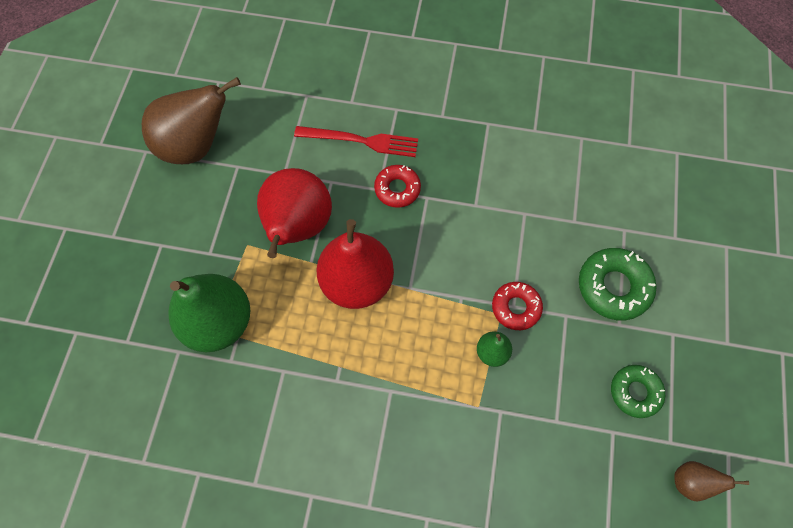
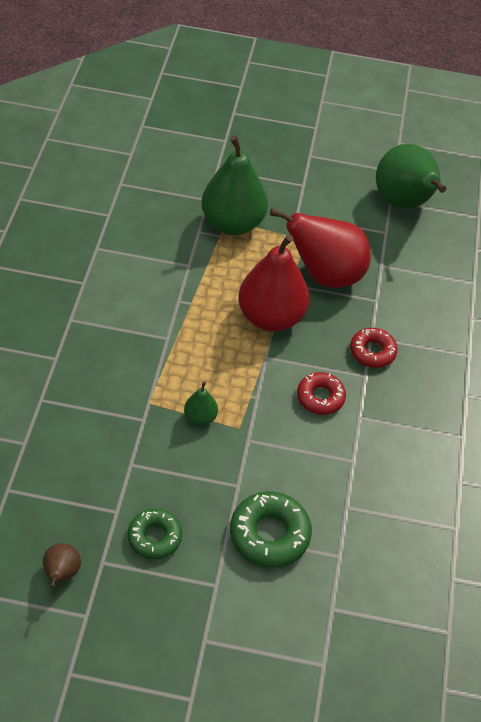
camera: 85 degrees right, 15 degrees down
brown pear [142,77,241,164] -> green pear [376,144,446,209]
red fork [294,126,418,157] -> none
red donut [492,282,543,330] -> red donut moved to [297,372,346,415]

